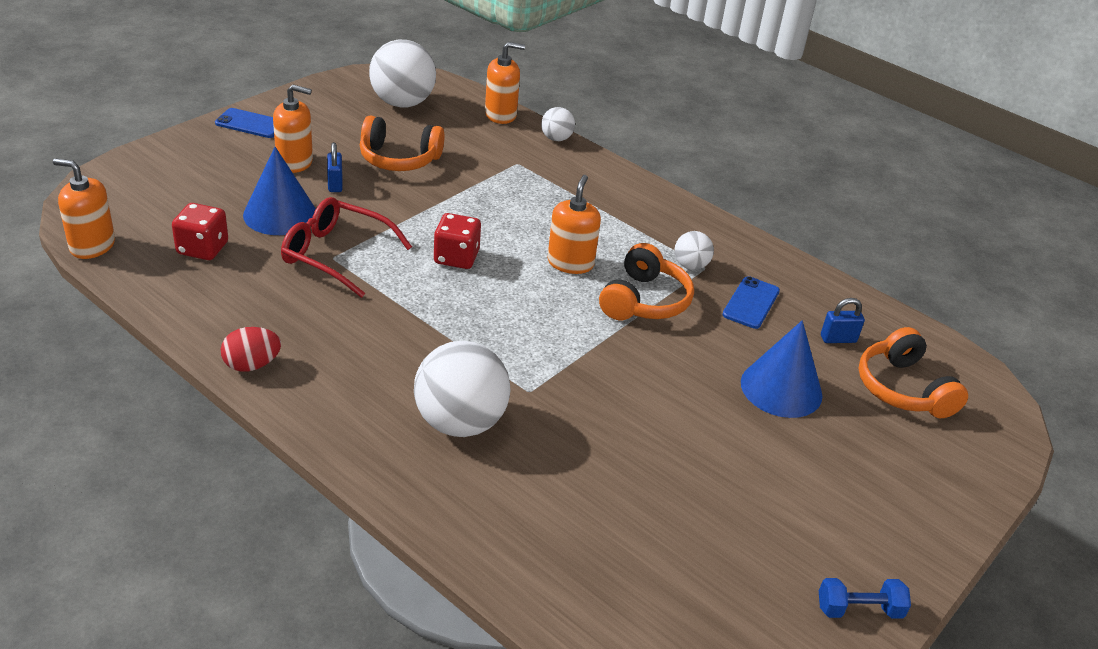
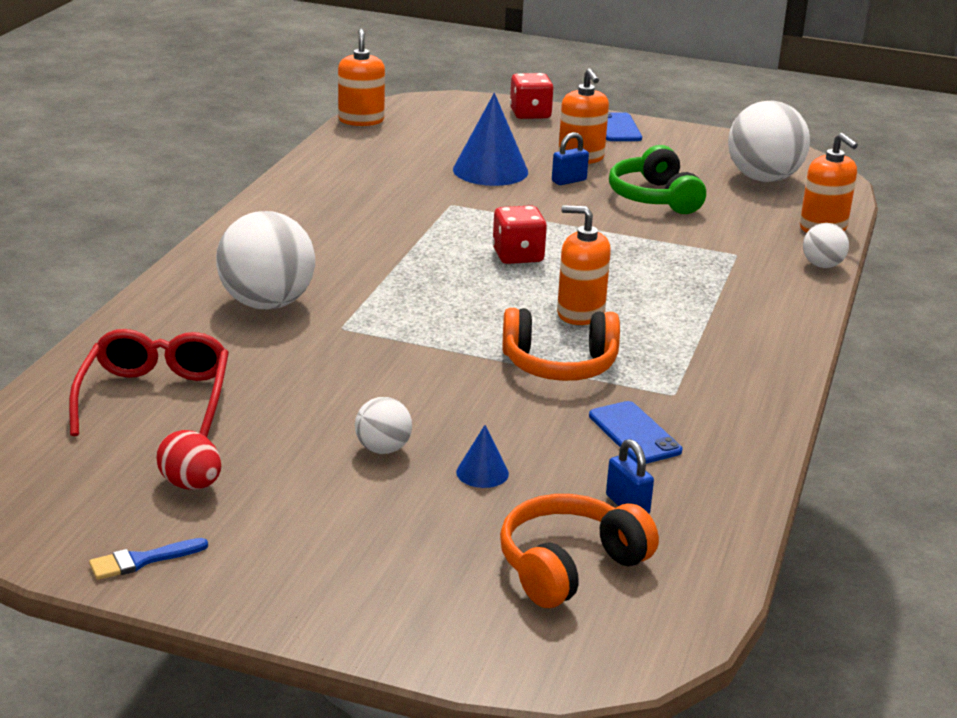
camera: 70 degrees right, 10 degrees down
red dice [172,203,228,260] -> red dice moved to [510,73,554,119]
red egg [221,327,281,372] -> red egg moved to [156,430,221,490]
red glasses [281,197,412,298] -> red glasses moved to [69,329,229,437]
orange headphones [360,115,445,171] -> green headphones [609,145,706,214]
orange soap dispenser [547,175,601,274] -> orange soap dispenser turned 150 degrees counterclockwise [557,205,611,325]
white ball [674,231,714,270] -> white ball moved to [355,397,412,454]
blue phone [722,276,780,329] -> blue phone turned 60 degrees clockwise [589,401,682,464]
blue cone [741,320,823,418] -> blue cone [456,425,509,488], size x0.48
blue dumbbell [819,578,911,619] -> blue brush [89,538,208,580]

